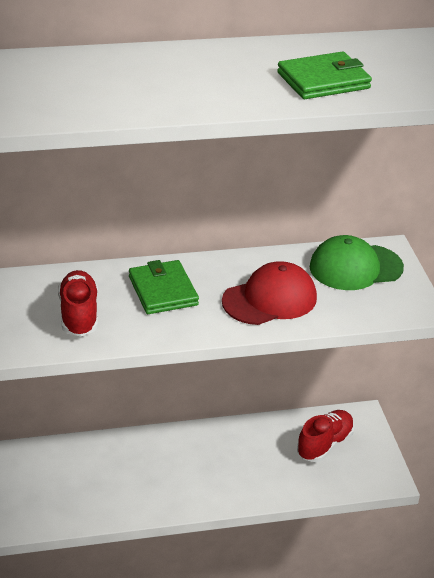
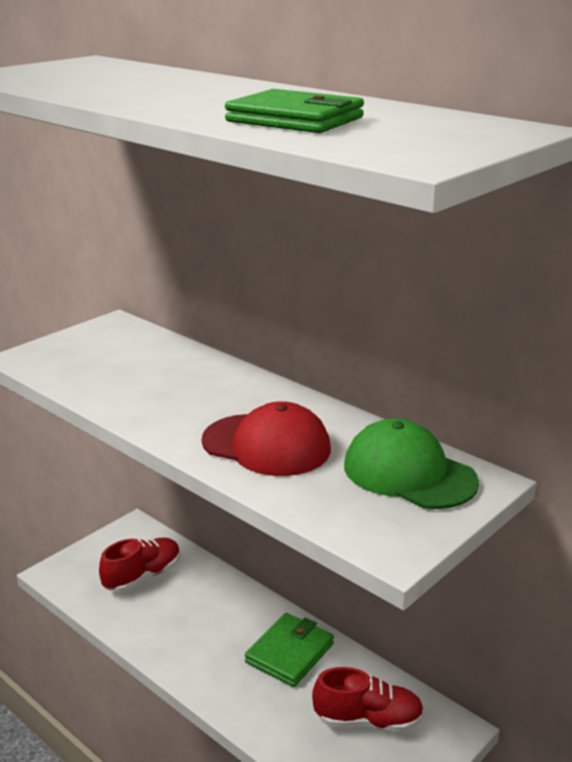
camera: 55 degrees right, 10 degrees down
red shoe [58,270,98,337] -> red shoe moved to [99,538,181,592]
green wallet [129,260,199,314] -> green wallet moved to [245,613,334,687]

